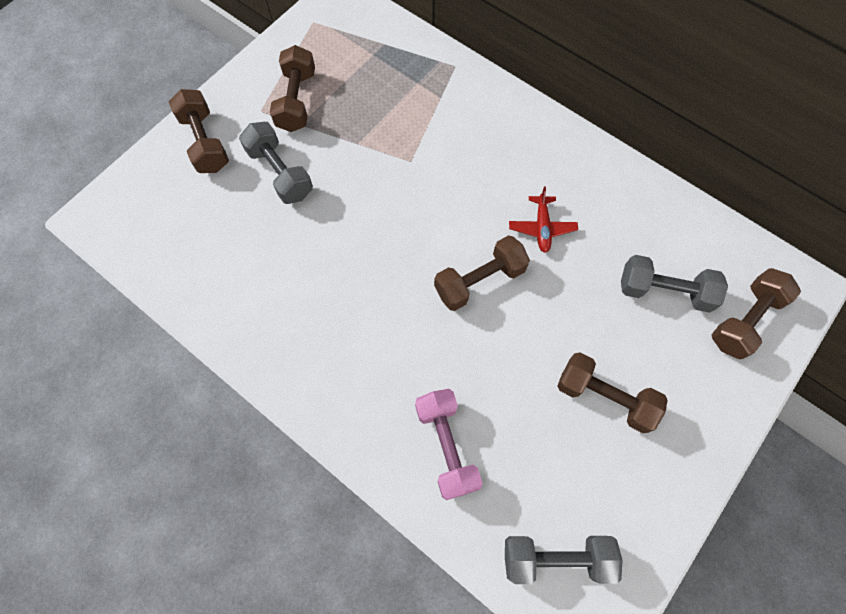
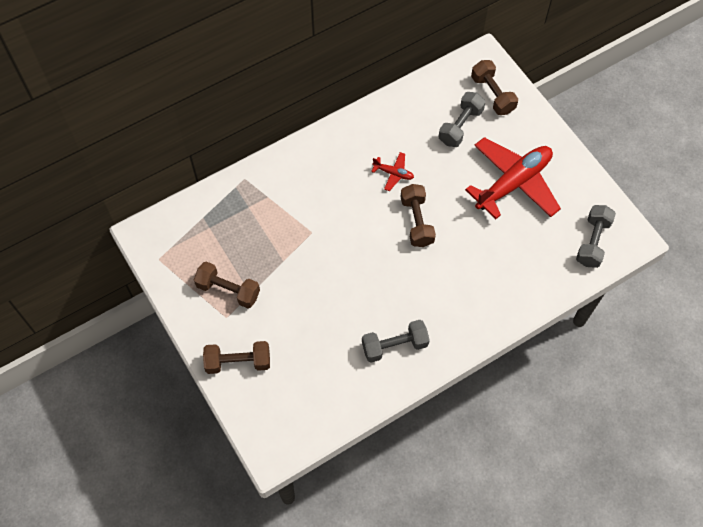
camera: 70 degrees left, 5 degrees down
grey dumbbell [239,122,313,204] -> grey dumbbell moved to [362,320,430,362]
pink dumbbell [415,389,483,500] -> none
brown dumbbell [557,352,668,433] -> red plane [465,137,561,219]

